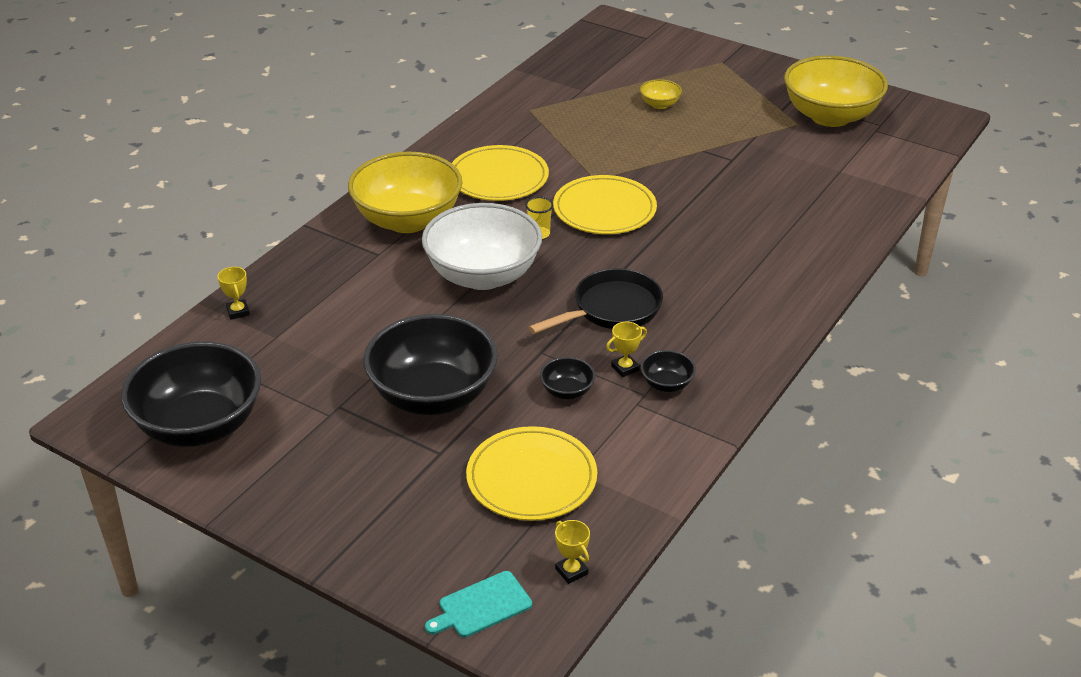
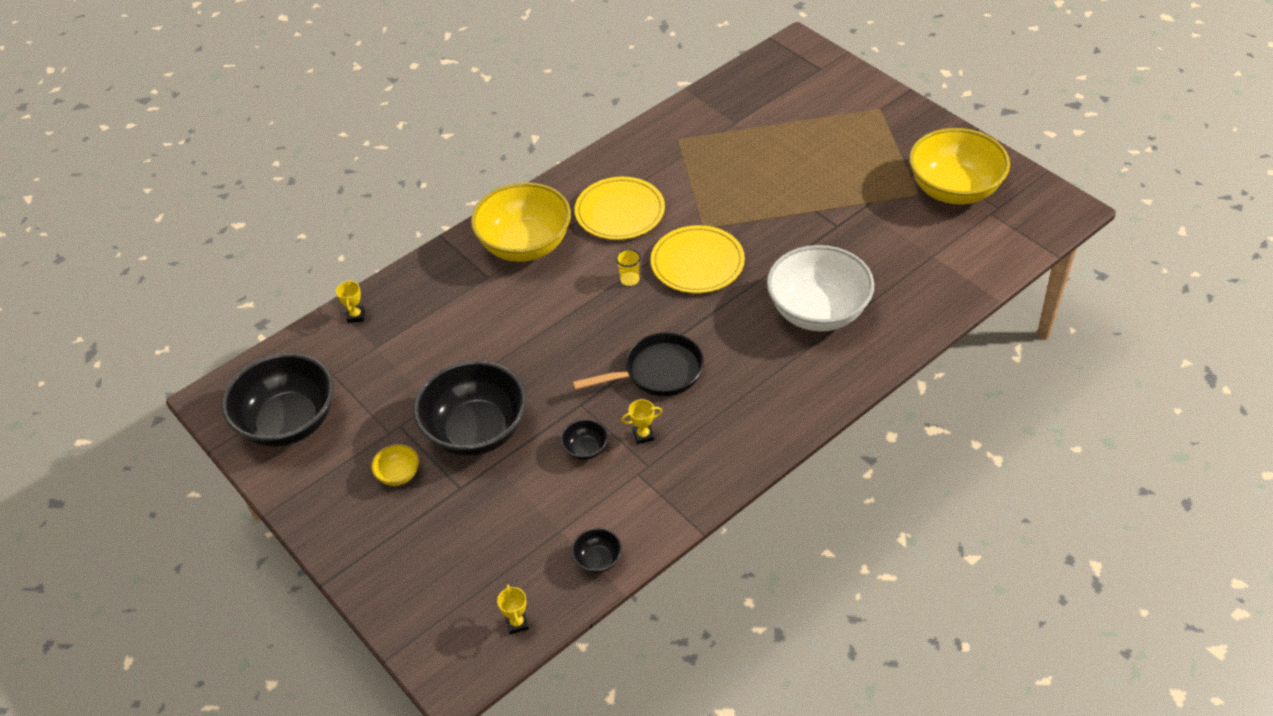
camera: 20 degrees right, 10 degrees up
white bowl [422,203,542,290] -> white bowl moved to [767,245,874,331]
turquoise cutting board [425,571,532,637] -> none
yellow plate [466,426,597,521] -> none
yellow bowl [640,79,682,109] -> yellow bowl moved to [371,444,419,486]
black bowl [641,350,696,392] -> black bowl moved to [571,528,622,573]

